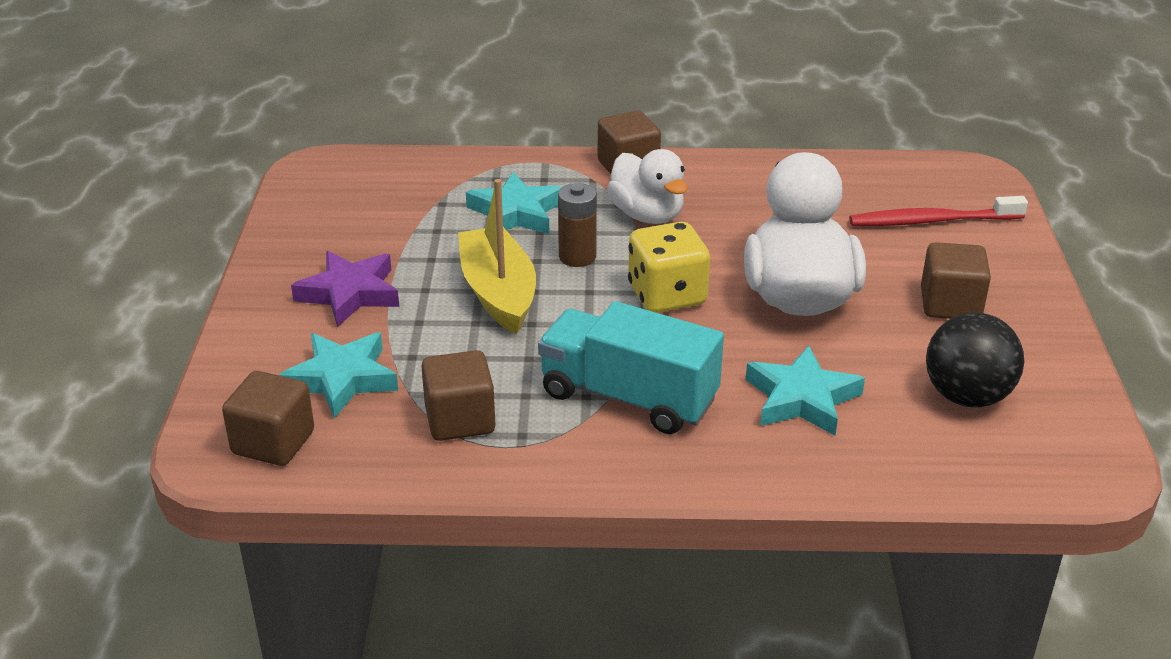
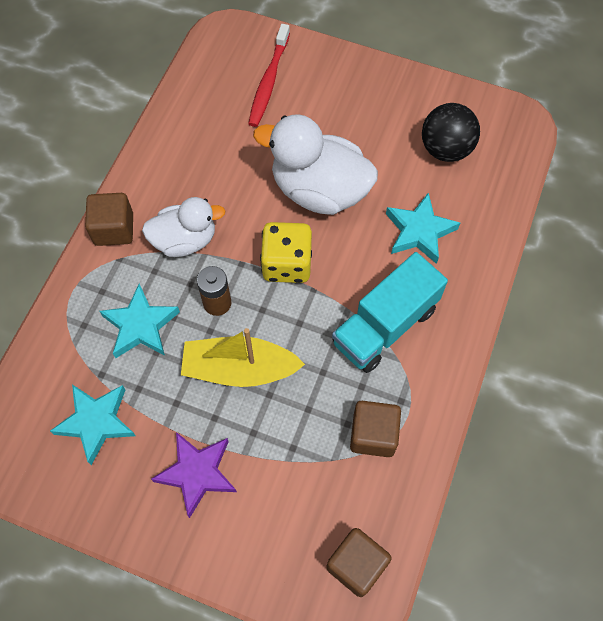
camera: 70 degrees left, 30 degrees up
turquoise star [279,332,398,419] -> turquoise star moved to [50,385,136,465]
brown cube [921,242,991,319] -> none

